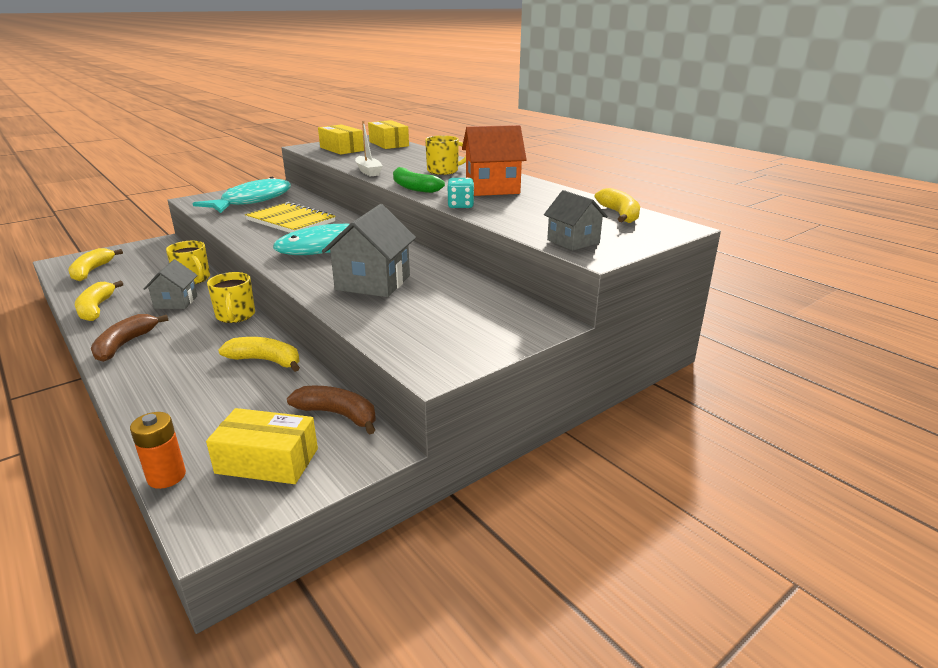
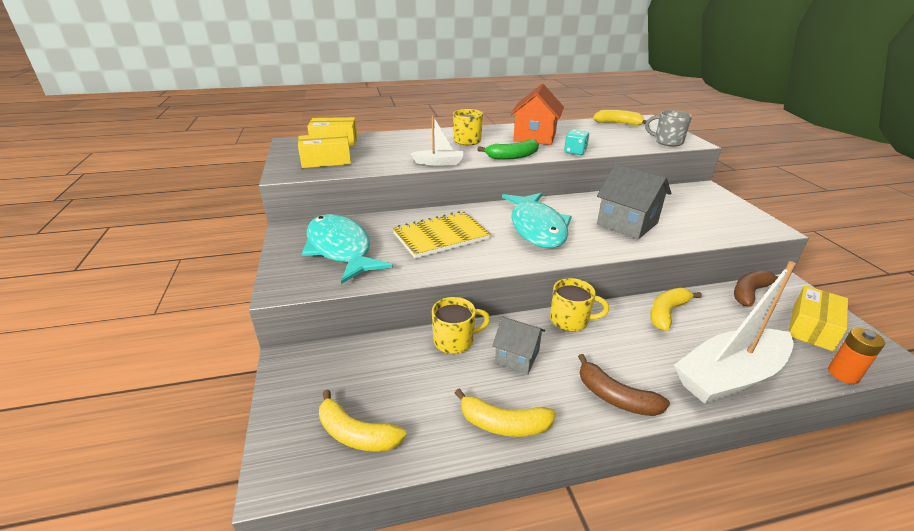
camera: 65 degrees left, 5 degrees up
grey house [544,190,608,251] -> grey mug [645,110,692,146]
none -> white boat [674,261,796,404]

